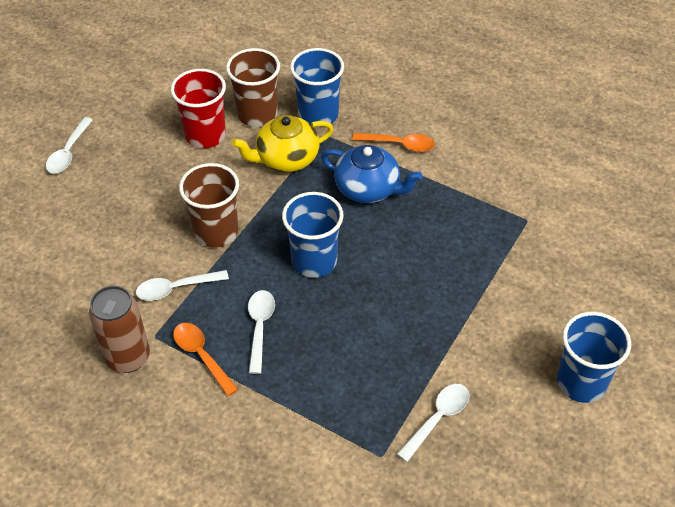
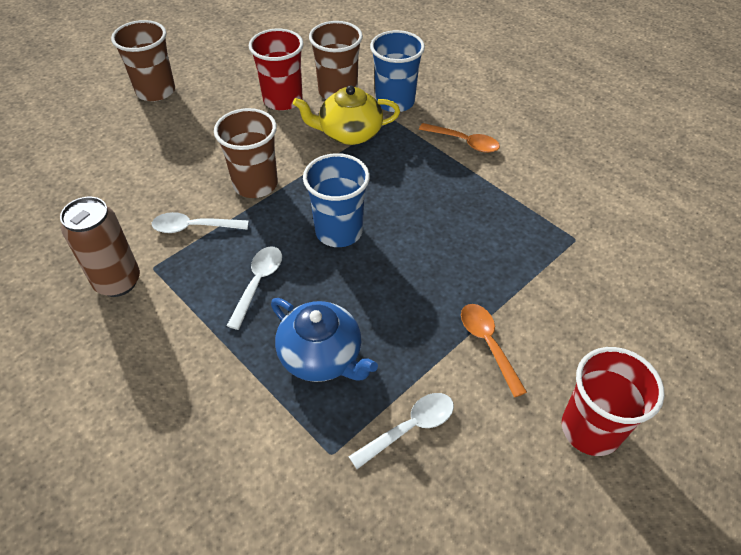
camera: 15 degrees right, 0 degrees up
white spoon [46,117,93,173] -> brown cup [111,20,175,101]
orange spoon [173,323,238,396] -> orange spoon moved to [461,304,527,397]
blue teapot [321,145,422,203] -> blue teapot moved to [271,298,378,382]
blue cup [557,312,631,403] -> red cup [562,347,665,456]

